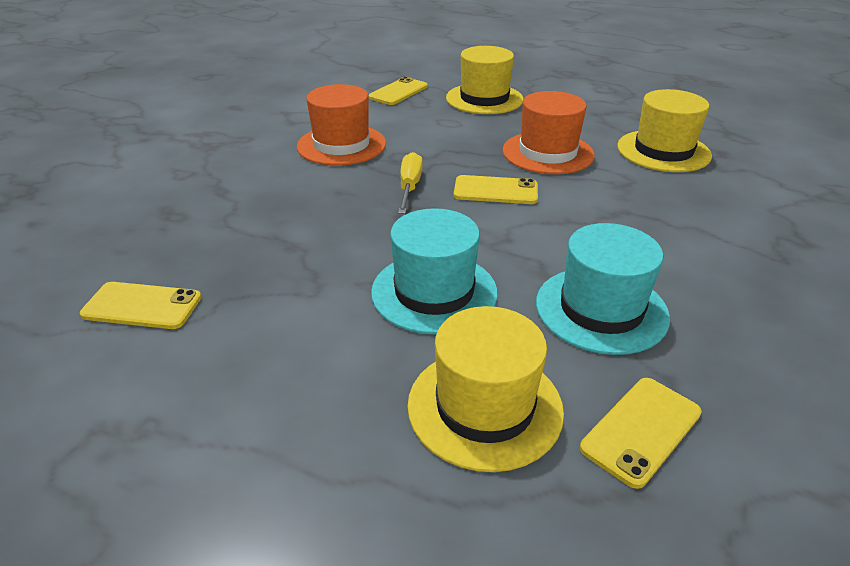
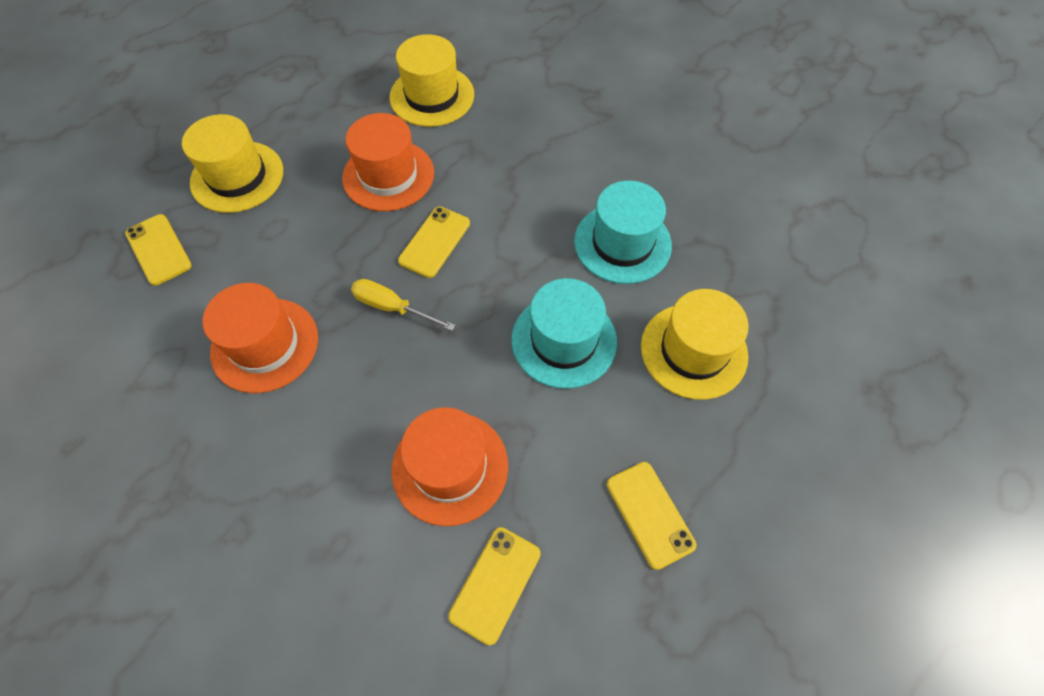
camera: 70 degrees left, 25 degrees up
yellow phone [580,378,702,489] -> yellow phone moved to [607,462,696,570]
none -> orange hat [391,407,508,526]

